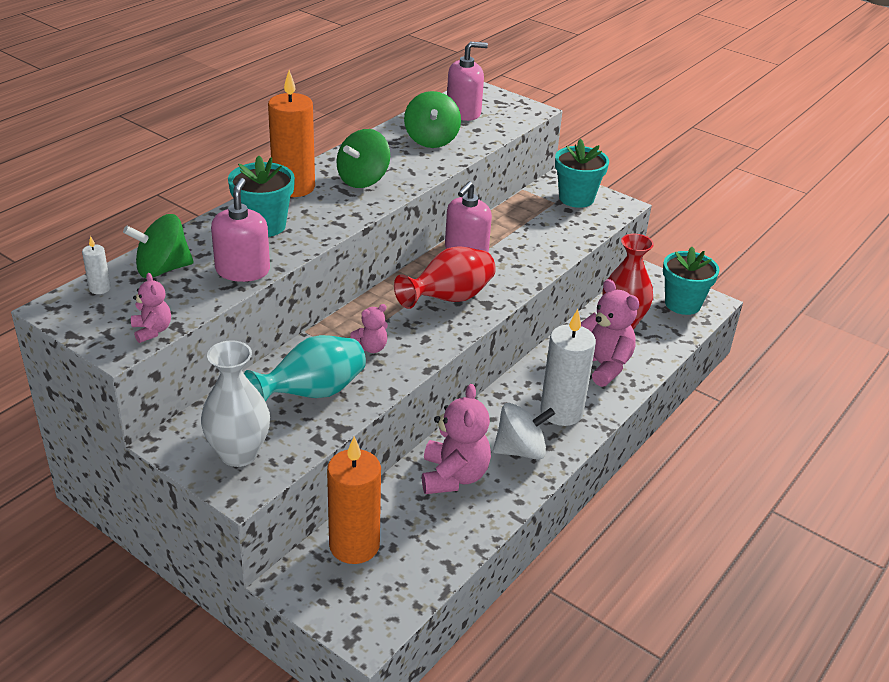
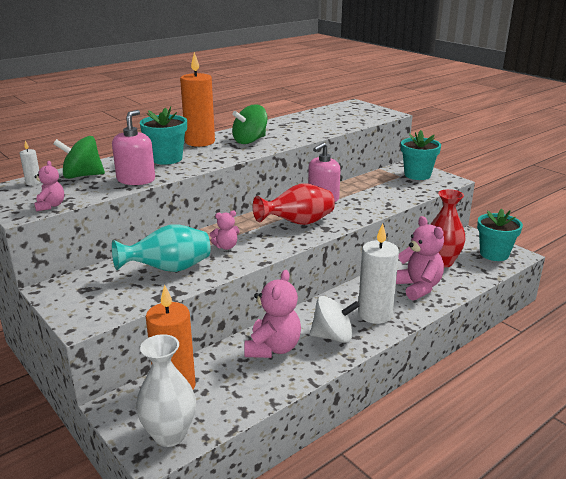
camera: 15 degrees right, 10 degrees down
white vase [201,340,270,467] -> white vase moved to [136,334,196,447]
green spinning top [404,91,461,148] -> none
pink soap dispenser [447,42,488,121] -> none

